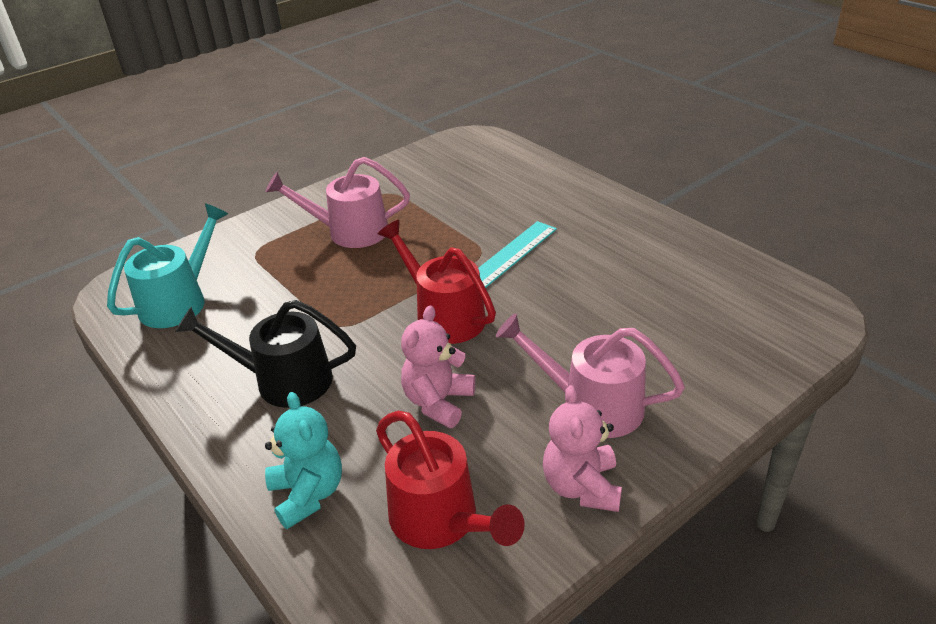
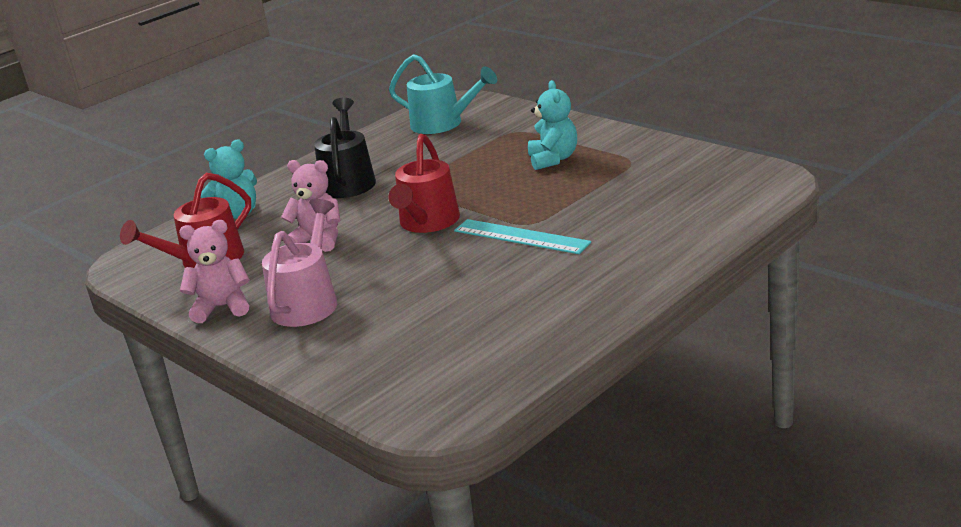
camera: 85 degrees right, 10 degrees down
pink watering can [265,157,410,248] -> turquoise teddy bear [528,80,577,170]
red watering can [378,220,496,344] -> red watering can turned 150 degrees clockwise [388,134,460,233]

